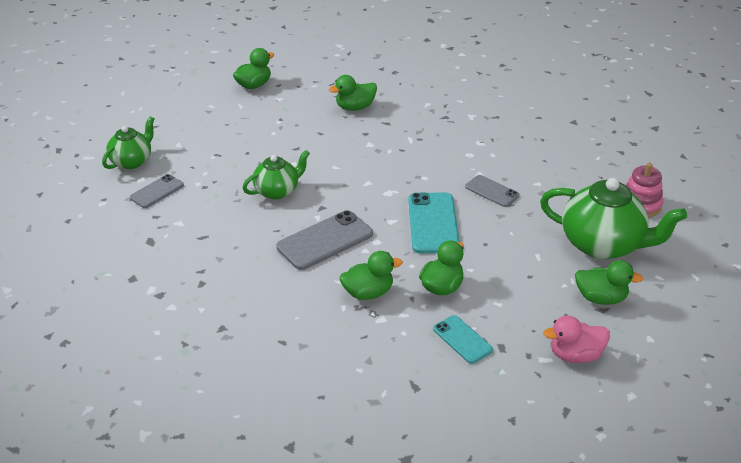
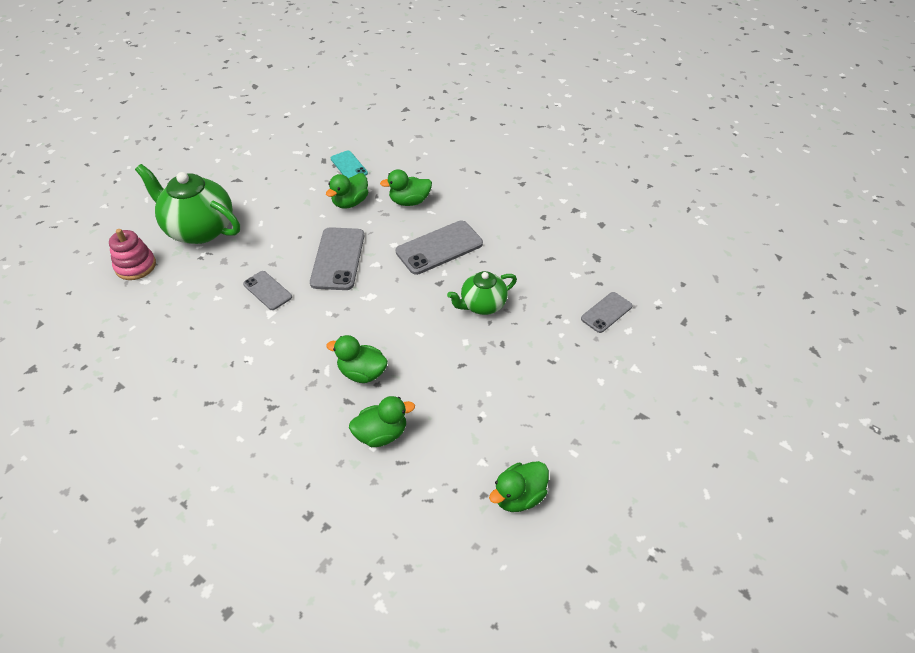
camera: 175 degrees left, 10 degrees up
green teapot [102,116,154,169] -> none
turquoise phone [408,193,460,254] -> grey phone [310,227,364,290]
pink duck [543,316,610,363] -> none
green duck [575,260,643,305] -> green duck moved to [326,335,388,383]

